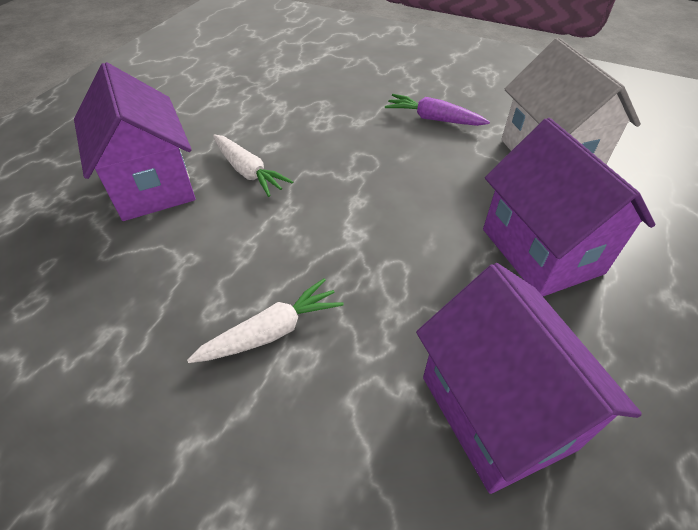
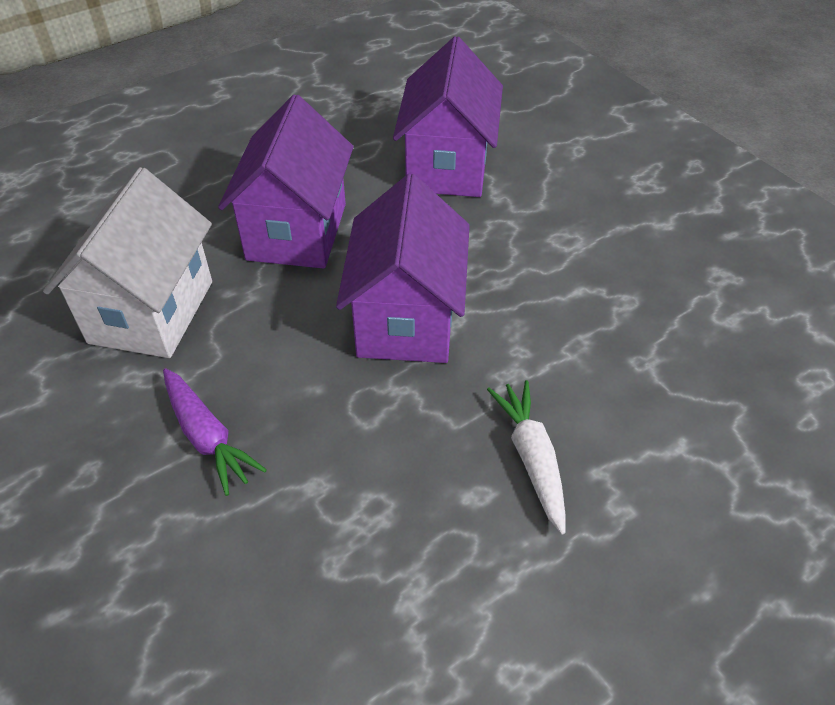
camera: 150 degrees left, 0 degrees up
purple house [74,62,196,221] -> purple house moved to [336,174,470,363]
white carrot [187,278,344,363] -> none

